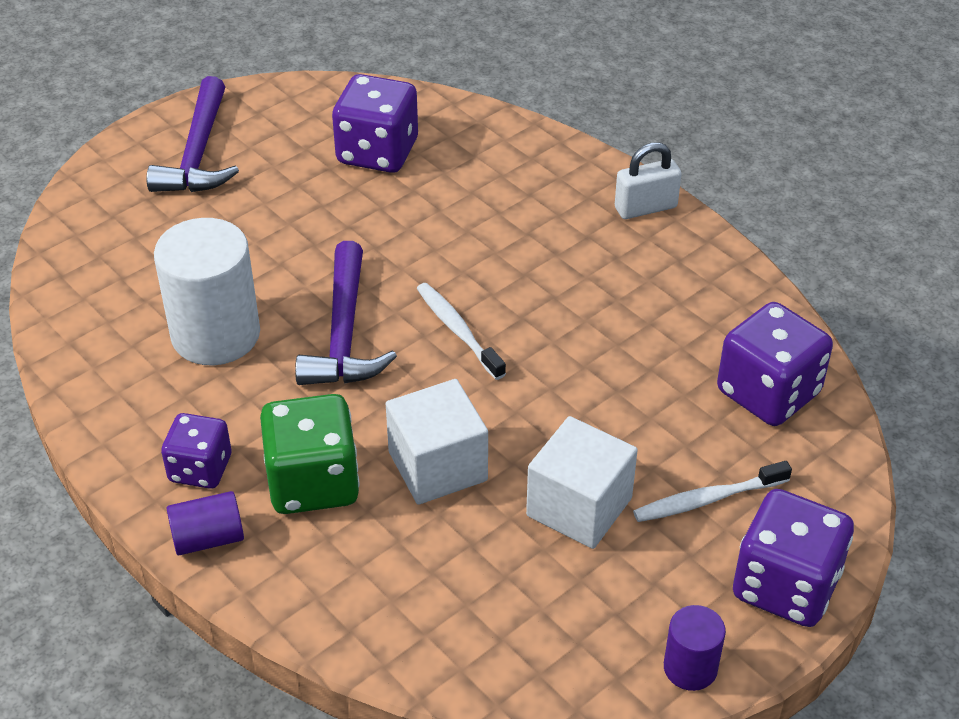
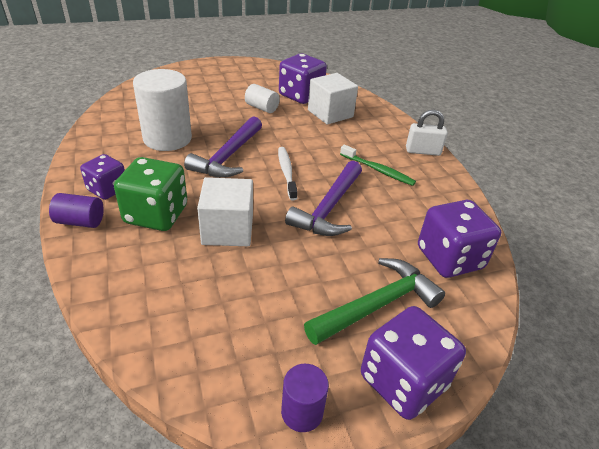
camera: 20 degrees right, 5 degrees down
purple hammer [147,76,239,192] -> purple hammer moved to [285,161,362,236]
white cube [526,416,638,549] -> white cube moved to [308,73,358,125]
white toothbrush [633,461,792,522] -> green hammer [304,258,445,345]
none -> white cylinder [245,84,280,113]
none -> green toothbrush [340,145,416,186]

